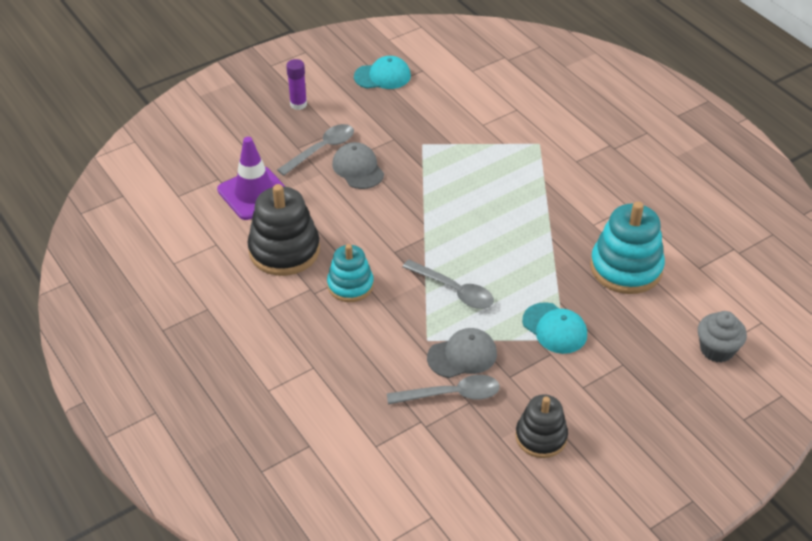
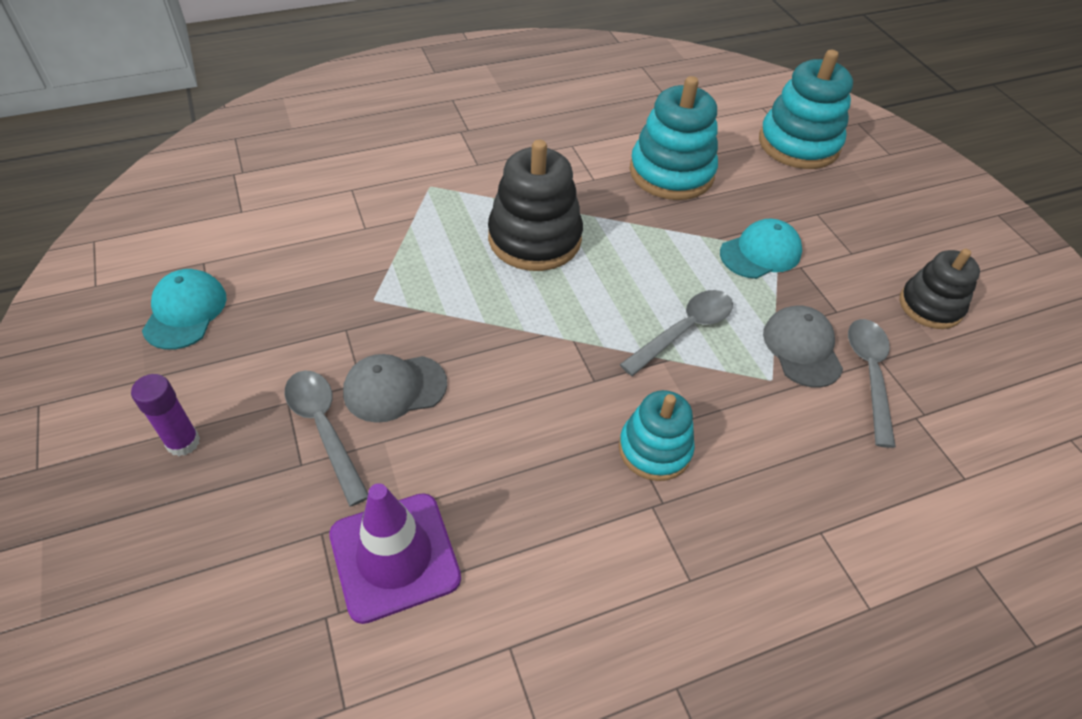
camera: 80 degrees left, 5 degrees up
black stacking toy [247,184,320,276] -> black stacking toy moved to [488,140,583,271]
grey cupcake [698,311,747,362] -> turquoise stacking toy [759,50,853,169]

